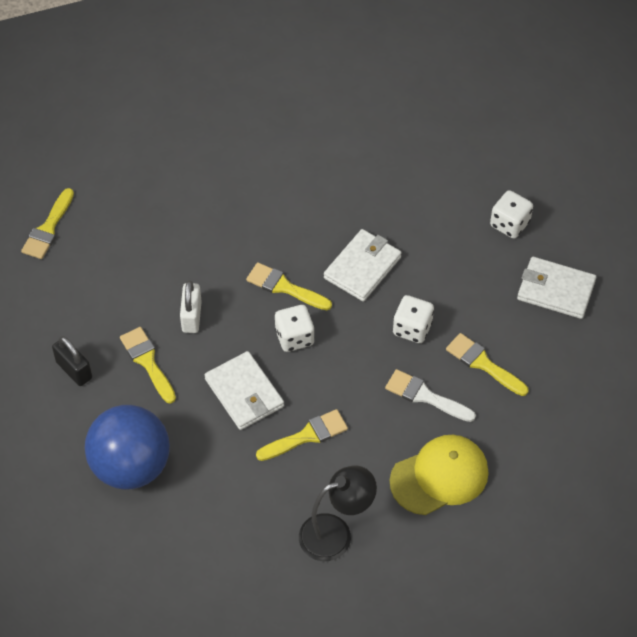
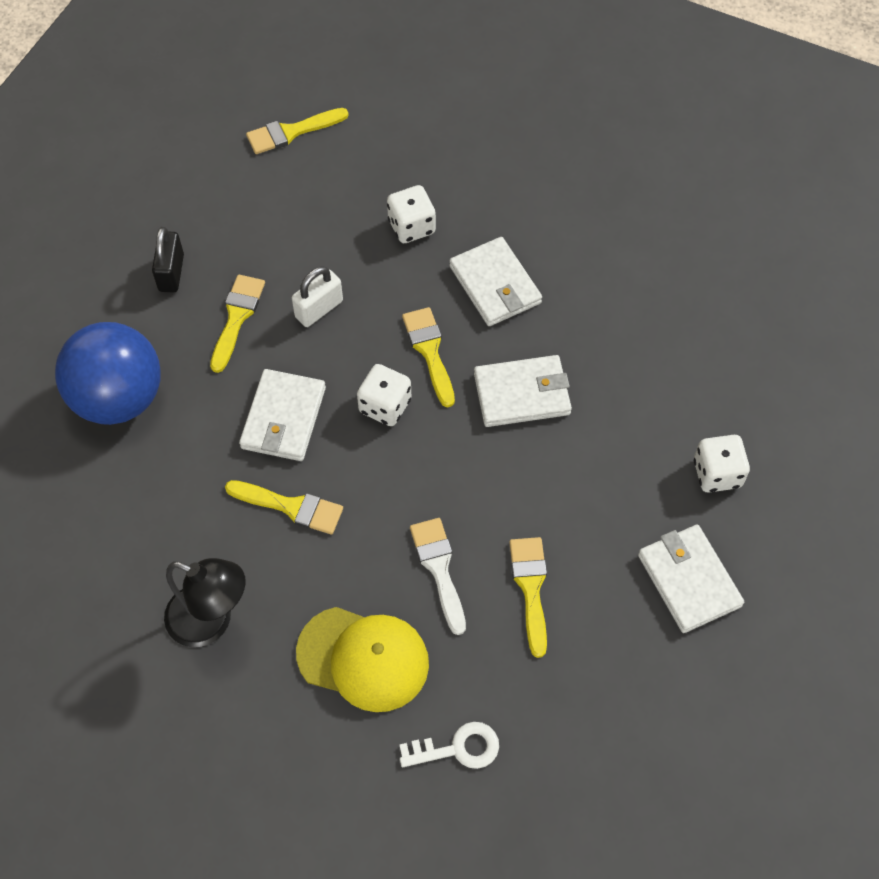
camera: 45 degrees right, 5 degrees up
white dice [393,295,434,343] -> white dice moved to [387,185,436,243]
none -> white key [399,722,499,769]
none -> white wallet [449,237,542,326]

